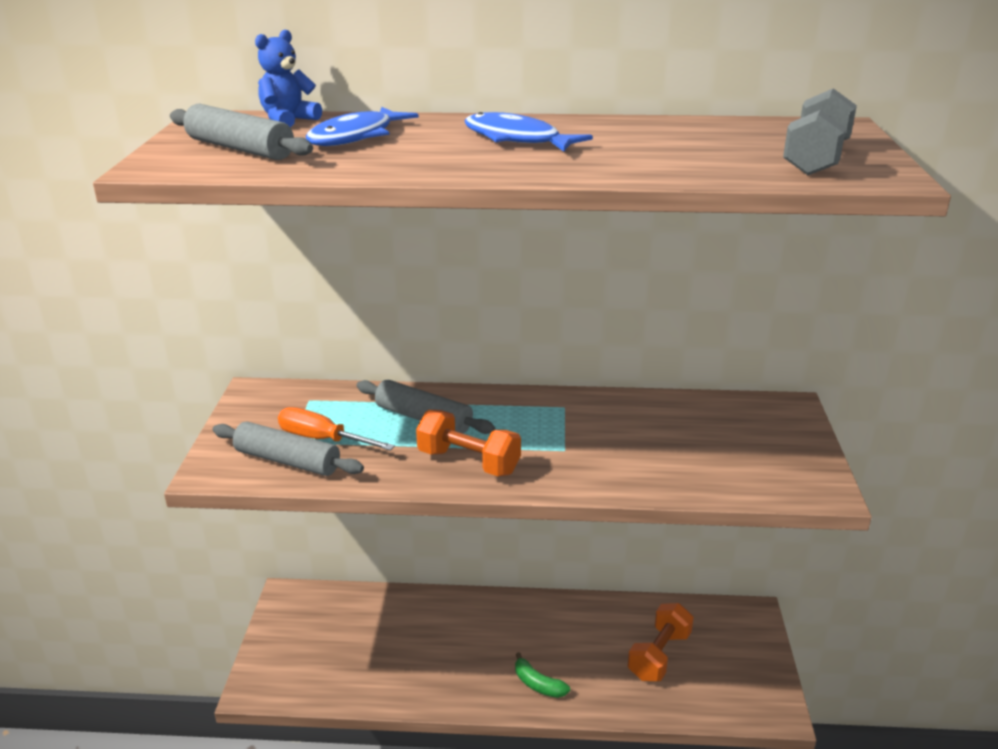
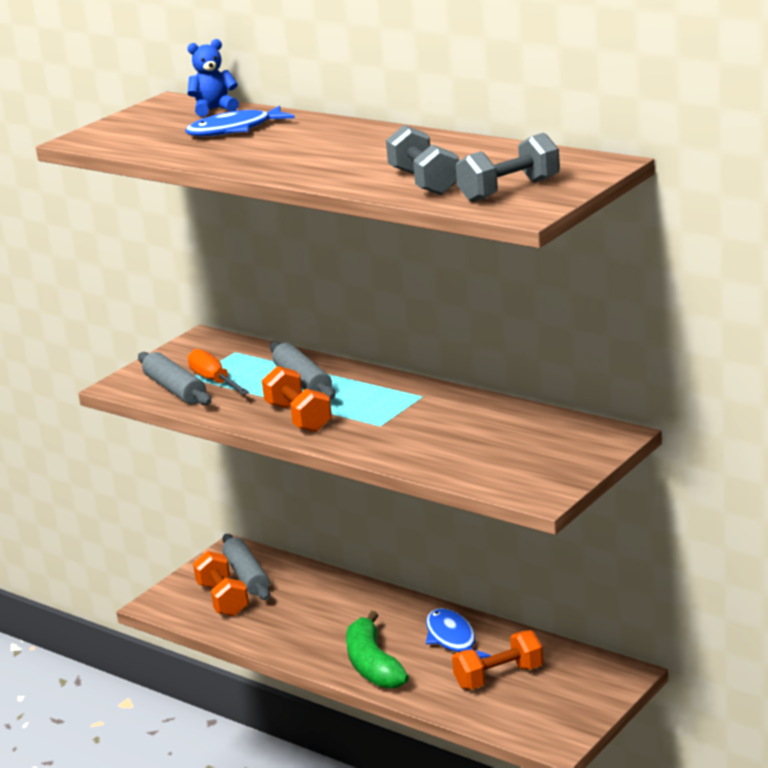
camera: 35 degrees right, 5 degrees down
grey rolling pin [170,104,313,160] -> grey rolling pin moved to [222,534,270,600]
blue fish [464,112,593,152] -> blue fish moved to [426,608,491,658]
green banana [515,652,570,698] -> green banana [346,611,409,689], size x1.88
none -> orange dumbbell [193,551,249,616]
none -> grey dumbbell [386,125,459,195]

